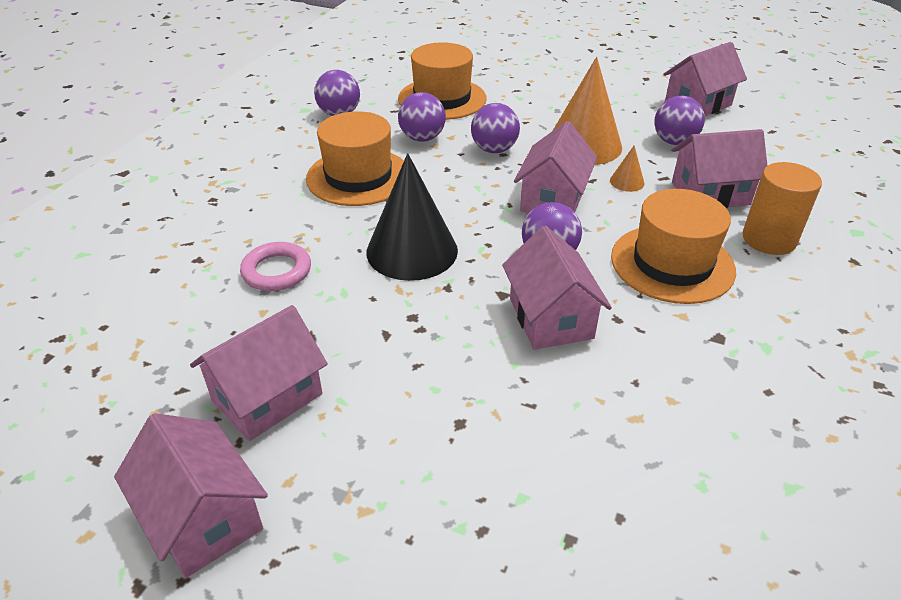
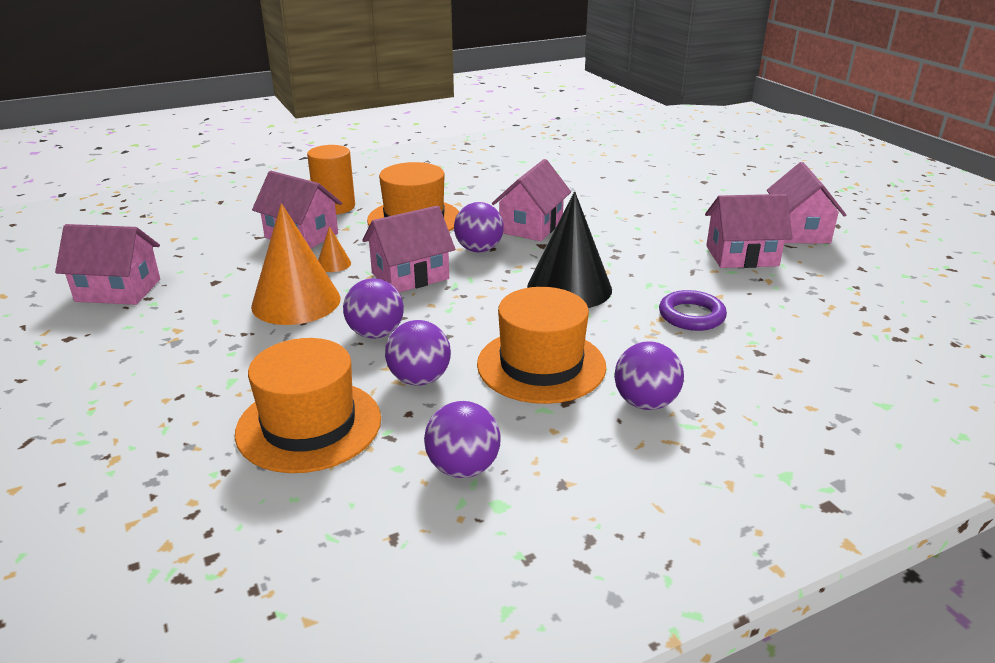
camera: 140 degrees left, 10 degrees down
pink ring [240,242,311,291] -> purple ring [659,290,727,331]
purple ball [654,96,705,145] -> purple ball moved to [614,341,684,410]

